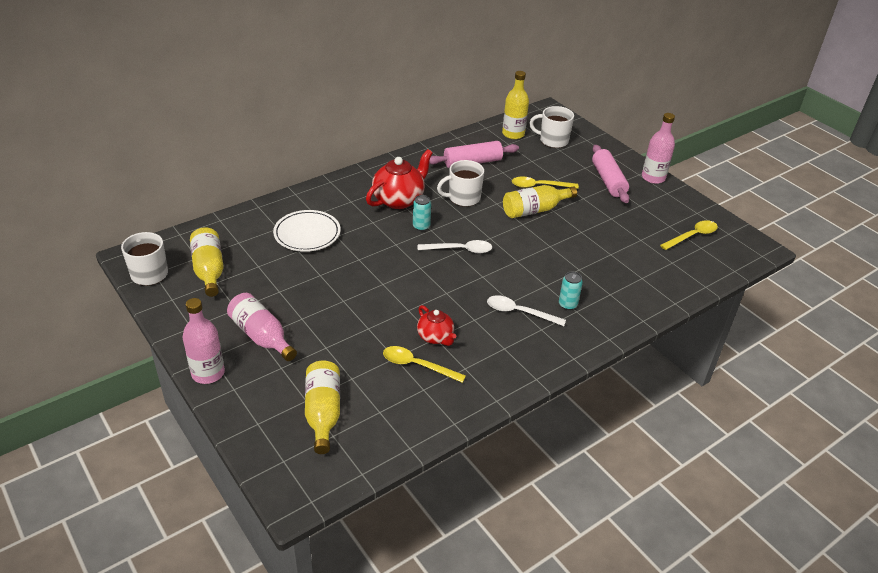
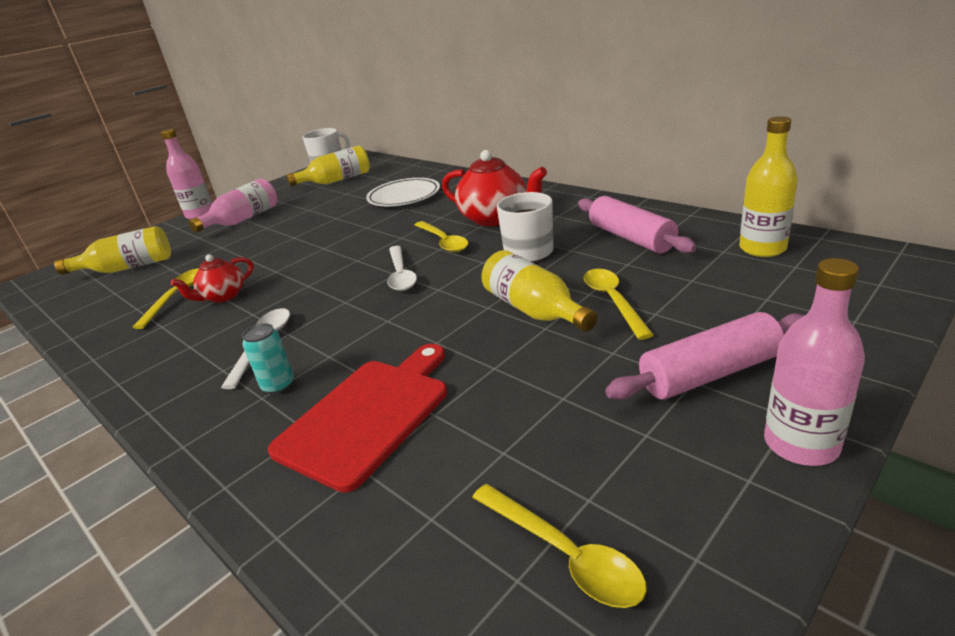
camera: 85 degrees right, 10 degrees down
turquoise can [413,195,431,231] -> yellow spoon [415,221,468,252]
white mug [529,106,574,148] -> none
none -> red cutting board [268,344,447,493]

